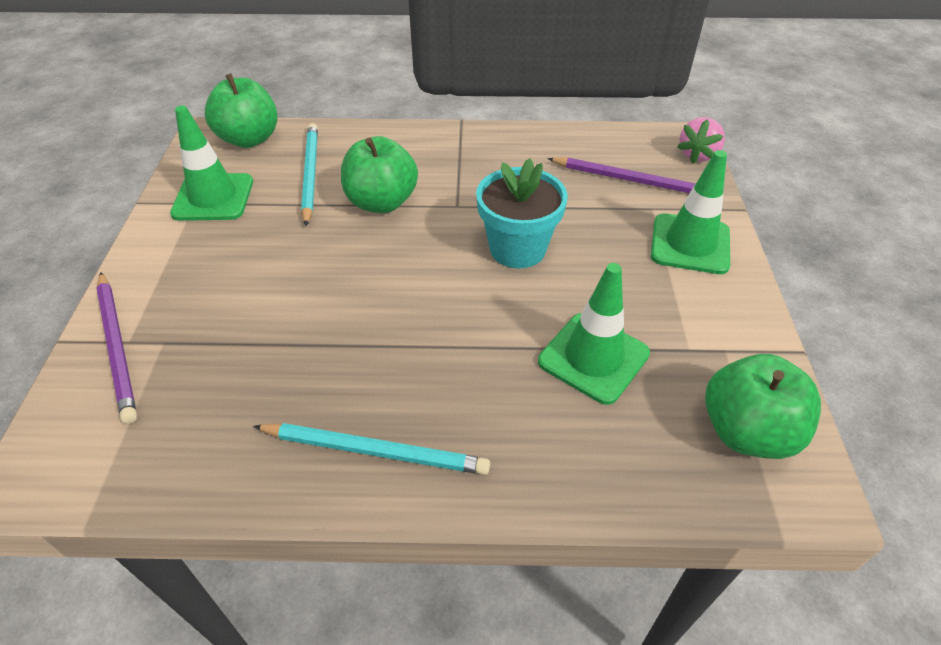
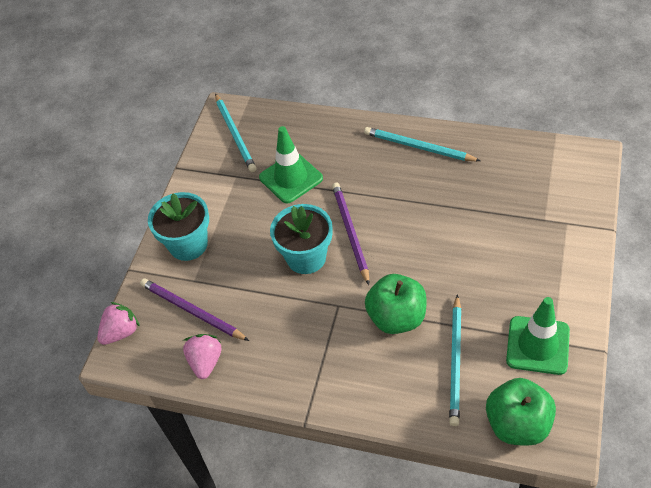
camera: 160 degrees left, 5 degrees up
purple pencil [96,272,137,424] -> purple pencil moved to [332,183,369,285]
green traffic cone [651,150,730,274] -> turquoise flower pot [148,192,209,261]
green apple [705,354,821,459] -> turquoise pencil [215,93,256,172]
none -> pink strawberry [183,334,221,379]

